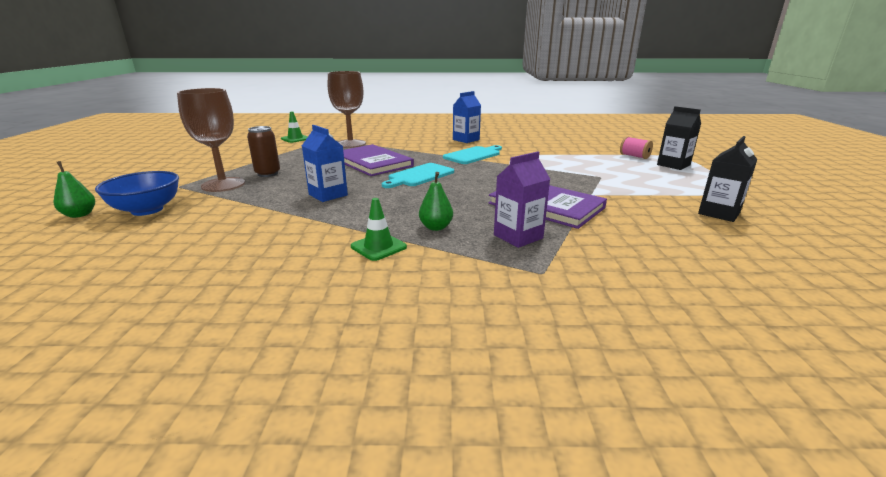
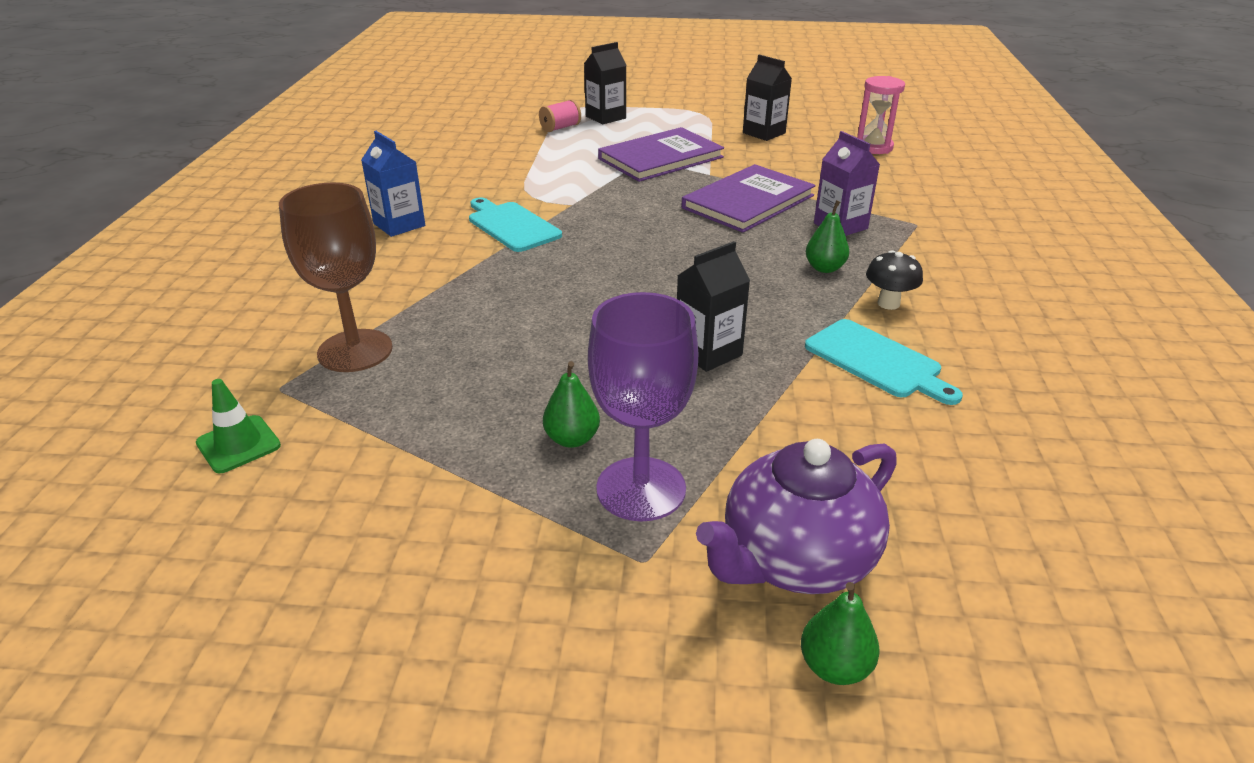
camera: 85 degrees left, 10 degrees up
blue bowl [95,171,179,216] -> purple teapot [696,439,897,594]
brown goblet [177,88,245,192] -> purple goblet [588,292,698,521]
brown can [247,126,280,177] -> green pear [543,361,600,448]
blue carton [302,125,348,202] -> black carton [677,241,750,372]
purple book [343,144,414,176] -> purple book moved to [598,127,724,182]
green traffic cone [351,198,407,261] -> black mushroom [866,250,923,310]
turquoise cutting board [382,163,454,188] -> turquoise cutting board moved to [805,319,963,405]
none -> pink hourglass [857,76,905,154]

